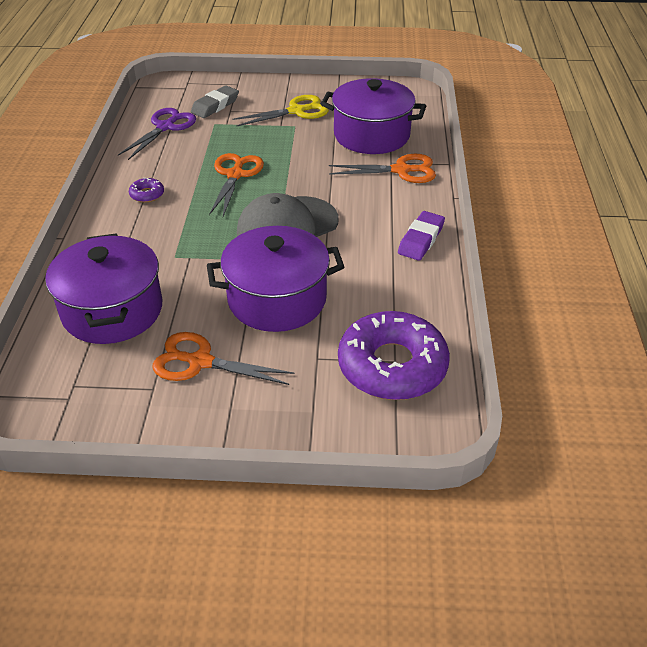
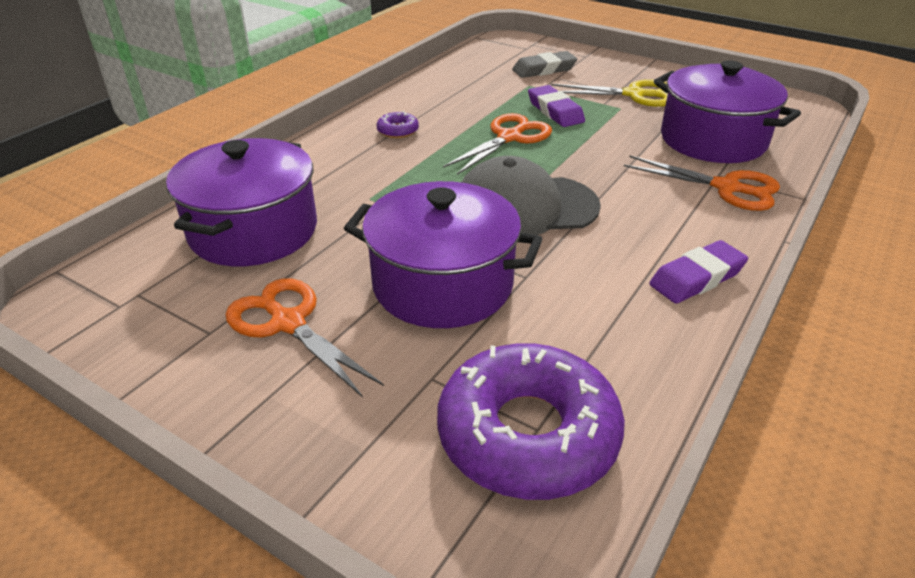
camera: 30 degrees right, 5 degrees down
purple scissors [118,108,196,160] -> none
none -> purple eraser [528,85,585,127]

